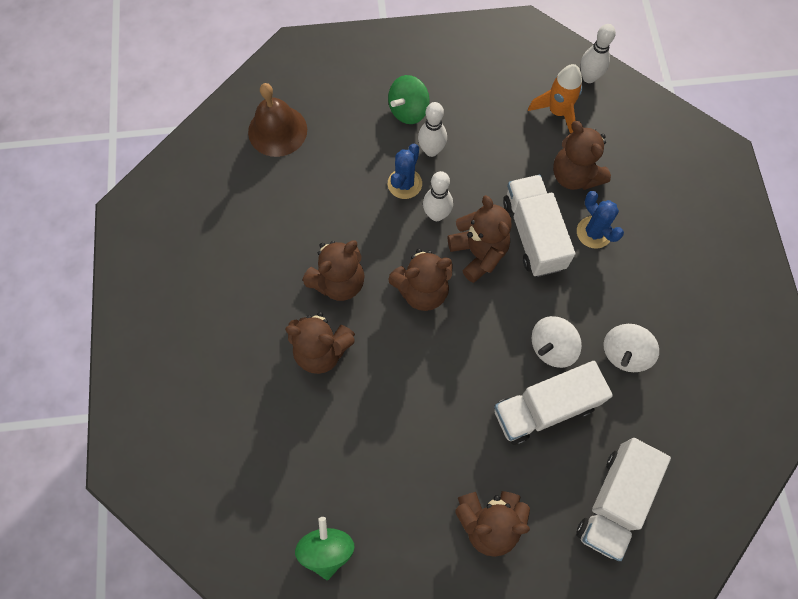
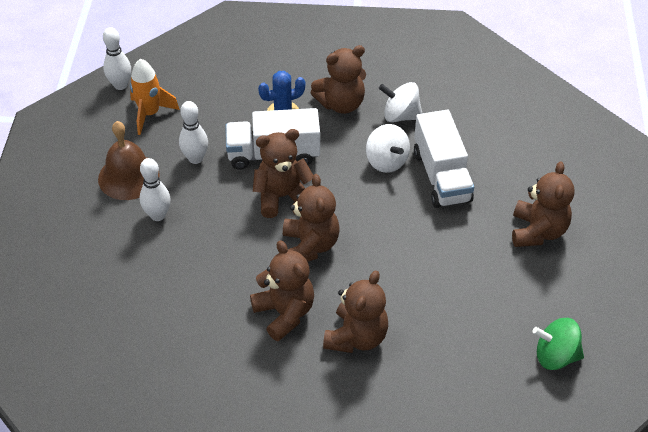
camera: 80 degrees left, 20 degrees down
brown bell [248,83,307,157] -> brown bell moved to [98,121,160,200]
green spinning top [388,75,430,124] -> none
blue cactus [388,144,422,199] -> none
white bowling pin [423,171,453,221] -> white bowling pin moved to [179,101,208,164]
brown teddy bear [553,121,611,190] -> brown teddy bear moved to [311,45,366,114]
white truck [576,438,671,561] -> none
white spinning top [604,324,659,372] -> white spinning top turned 150 degrees clockwise [379,82,422,122]

